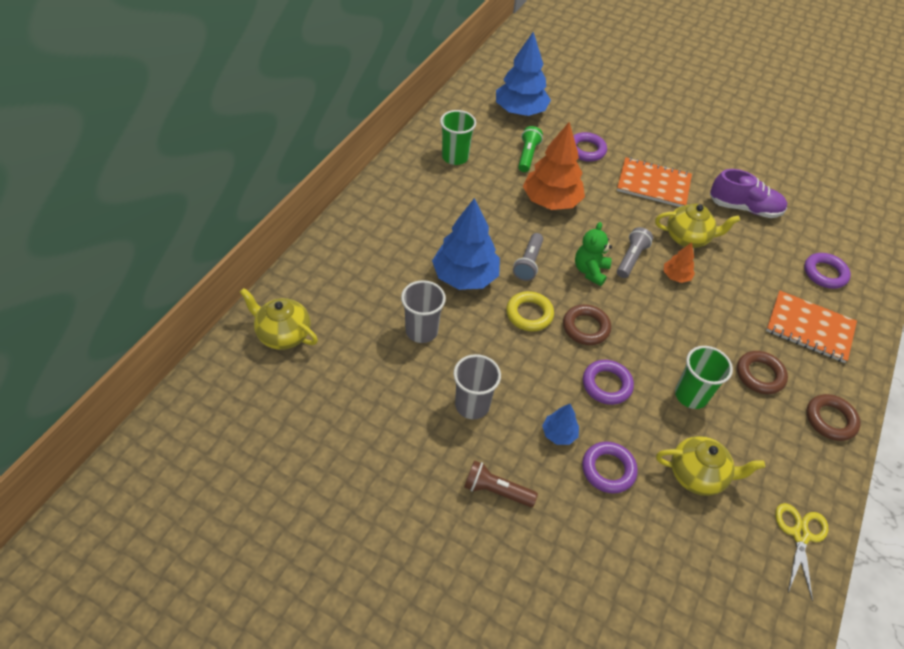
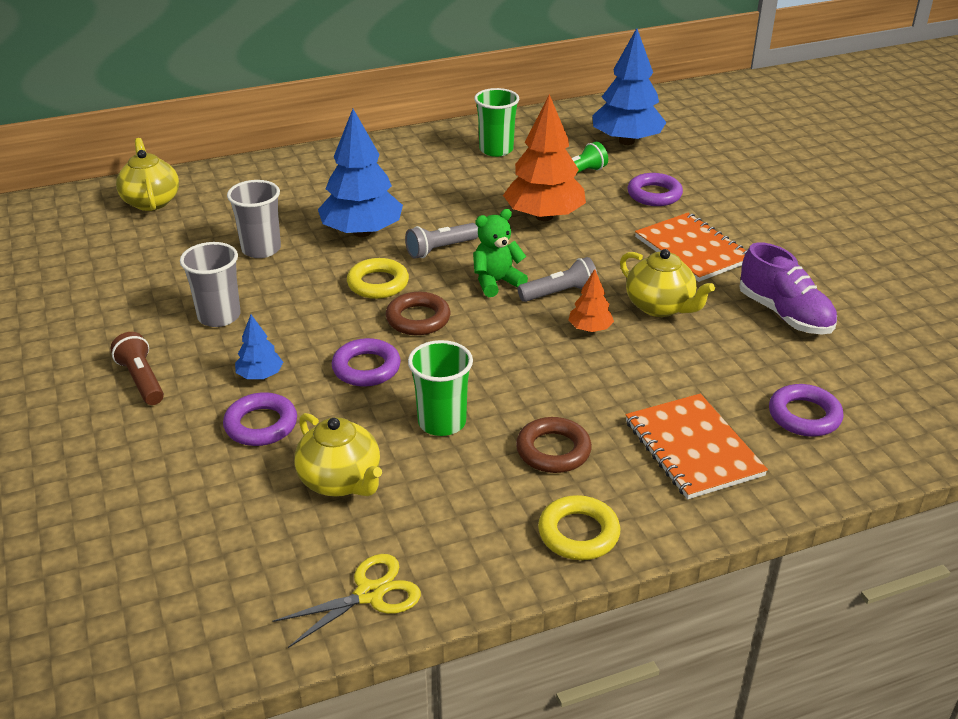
camera: 45 degrees right, 15 degrees down
brown ring [806,394,861,441] -> yellow ring [538,495,620,560]

